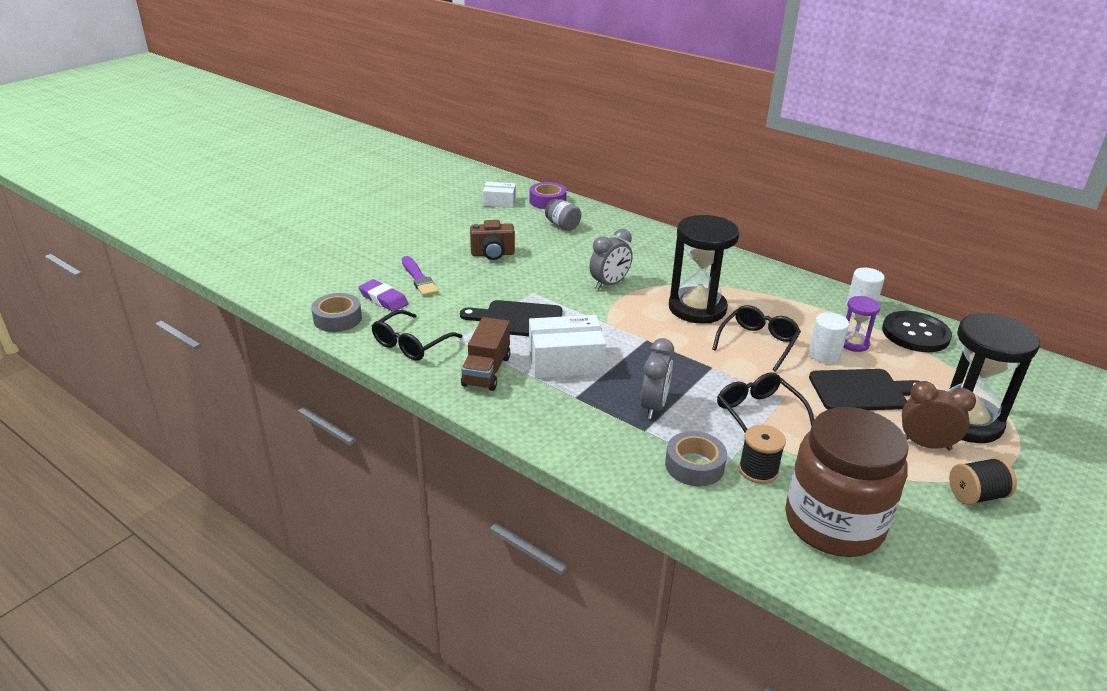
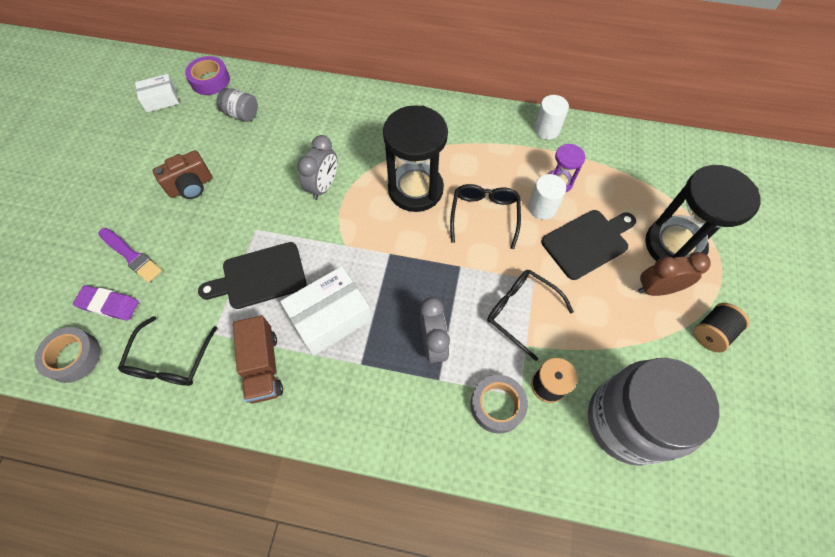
camera: 25 degrees left, 30 degrees up
brown jar [785,407,909,557] -> grey jar [588,358,720,466]
black button [882,311,952,352] -> none

